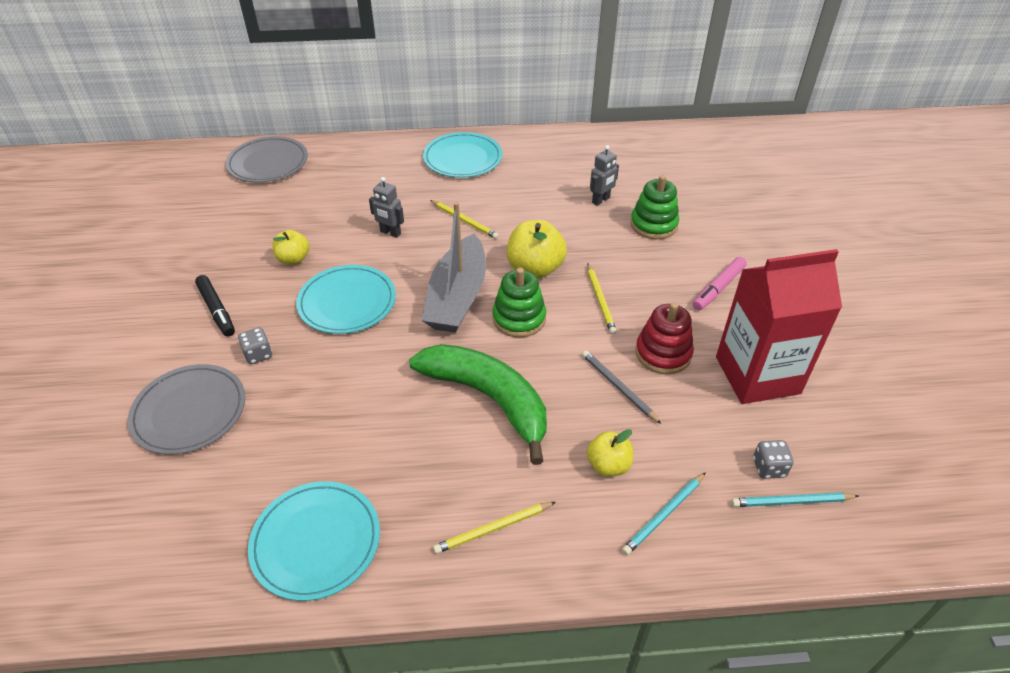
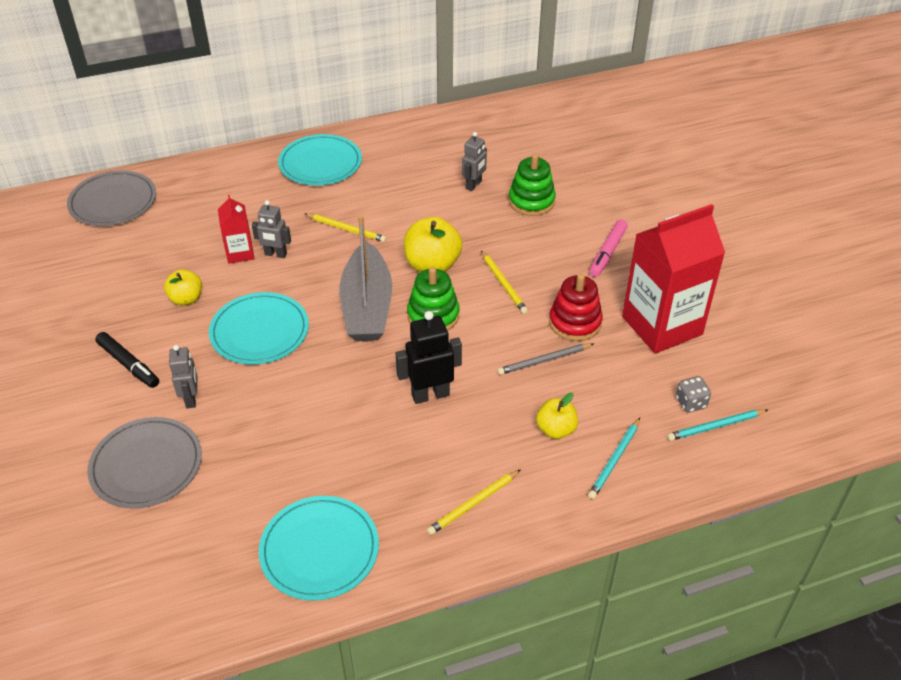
camera: 15 degrees left, 0 degrees up
grey dice [238,327,272,364] -> grey robot [169,345,197,408]
green banana [409,344,547,465] -> black robot [395,311,462,404]
grey pencil [582,351,661,424] -> grey pencil turned 60 degrees counterclockwise [497,343,594,375]
none -> red carton [218,195,254,264]

